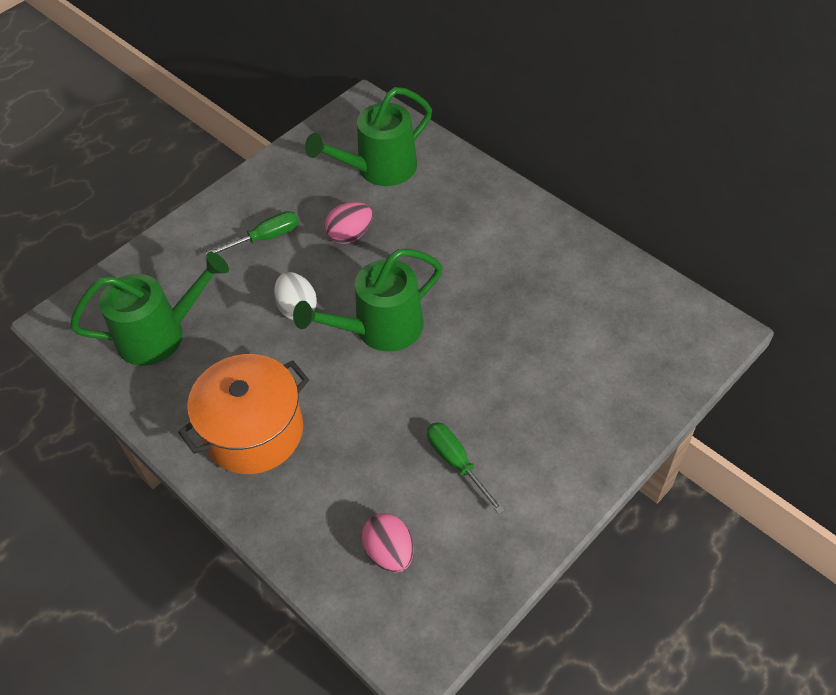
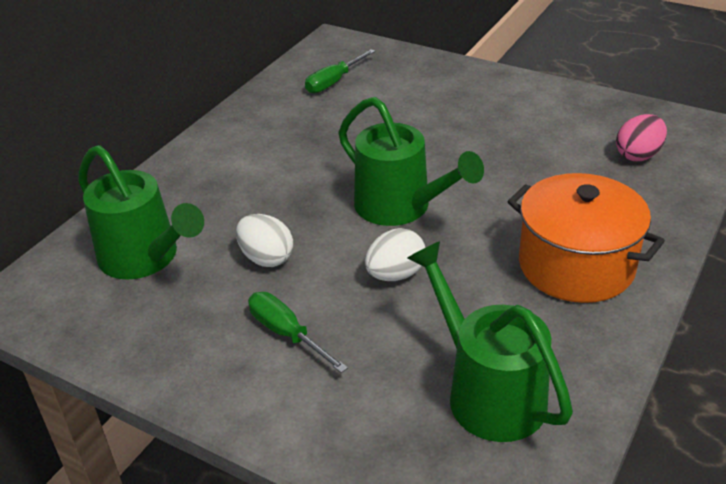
camera: 105 degrees left, 15 degrees down
pink egg [325,202,372,244] -> white egg [236,214,293,267]
green screwdriver [427,422,505,514] -> green screwdriver moved to [305,49,375,94]

